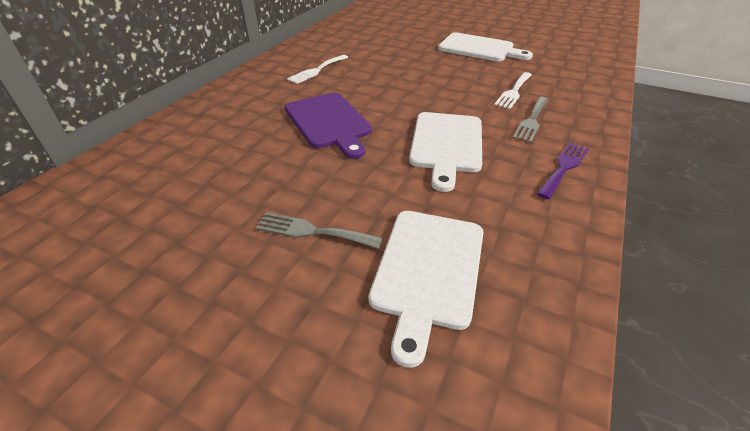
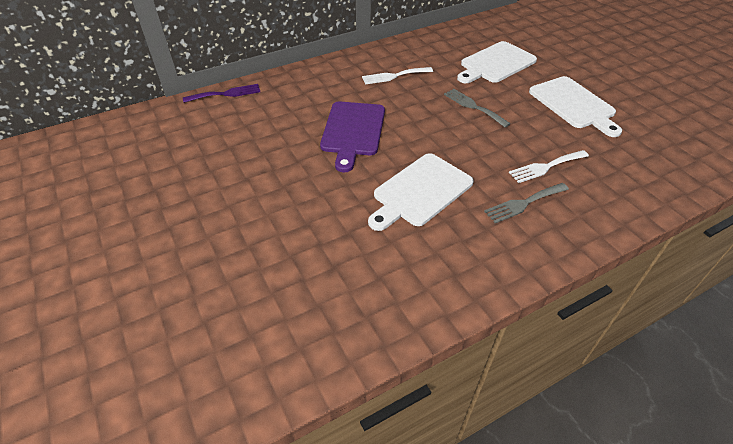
camera: 35 degrees right, 5 degrees up
grey fork [256,212,383,249] -> grey fork moved to [444,89,511,127]
white cutting board [369,211,484,368] -> white cutting board moved to [457,41,537,83]
purple fork [537,142,589,199] -> purple fork moved to [183,84,260,103]

